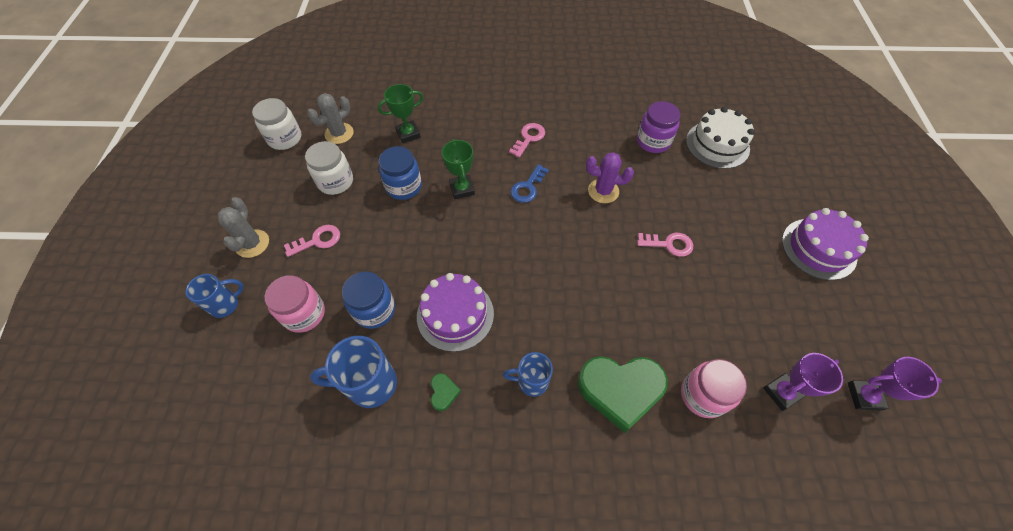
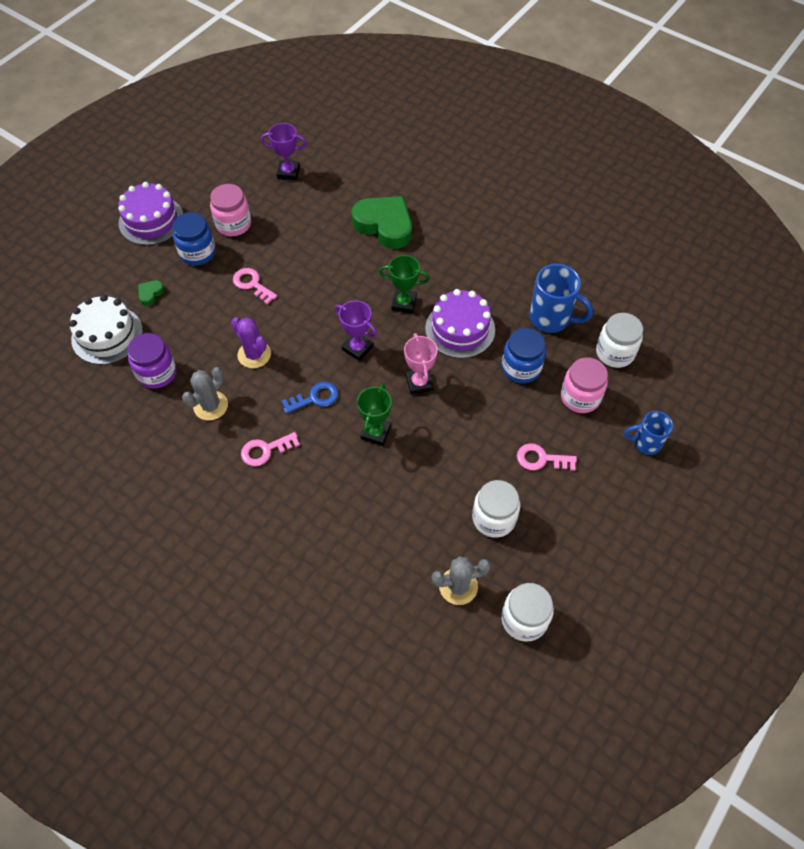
camera: 145 degrees left, 0 degrees up
grey cactus [217,197,269,258] -> grey cactus moved to [182,367,228,420]
green trophy [378,84,423,143] -> green trophy moved to [379,255,430,314]
blue jar [379,146,422,200] -> blue jar moved to [172,212,216,266]
green heart [431,373,461,411] -> green heart moved to [138,280,164,306]
blue mug [503,352,553,397] -> none
pink jar [681,359,747,418] -> pink jar moved to [210,184,251,236]
purple trophy [848,357,942,411] -> purple trophy moved to [335,300,377,361]
none -> pink trophy [404,333,438,395]
none -> white jar [596,313,643,368]

